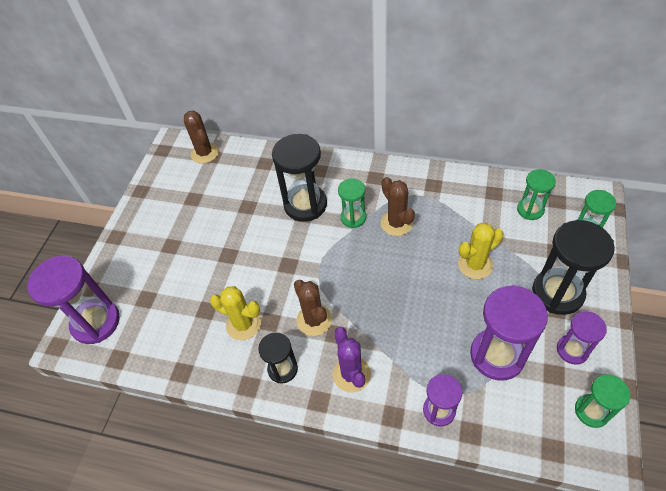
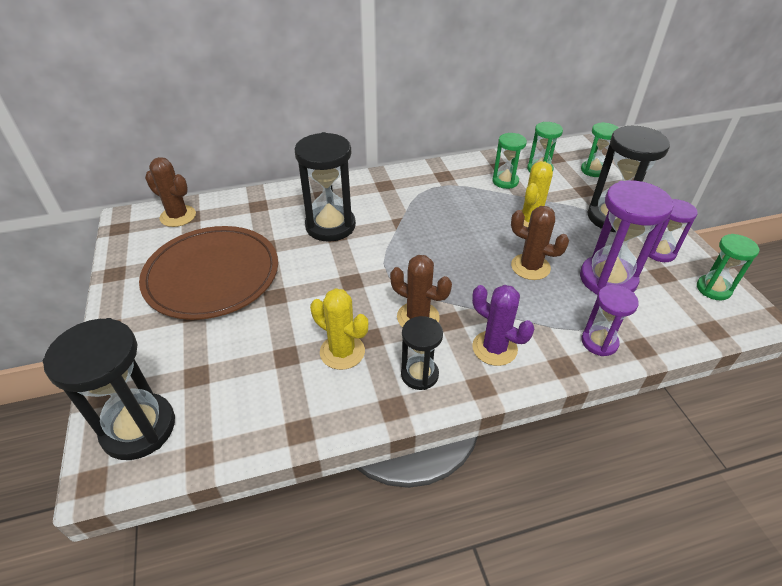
camera: 35 degrees left, 10 degrees down
purple hourglass [27,256,120,344] -> black hourglass [43,318,175,460]
yellow cactus [210,286,261,340] -> yellow cactus turned 45 degrees clockwise [310,288,368,370]
green hourglass [338,178,366,228] -> green hourglass moved to [492,133,527,189]
brown cactus [381,177,415,236] -> brown cactus moved to [511,206,569,280]
none -> brown plate [139,226,278,320]

